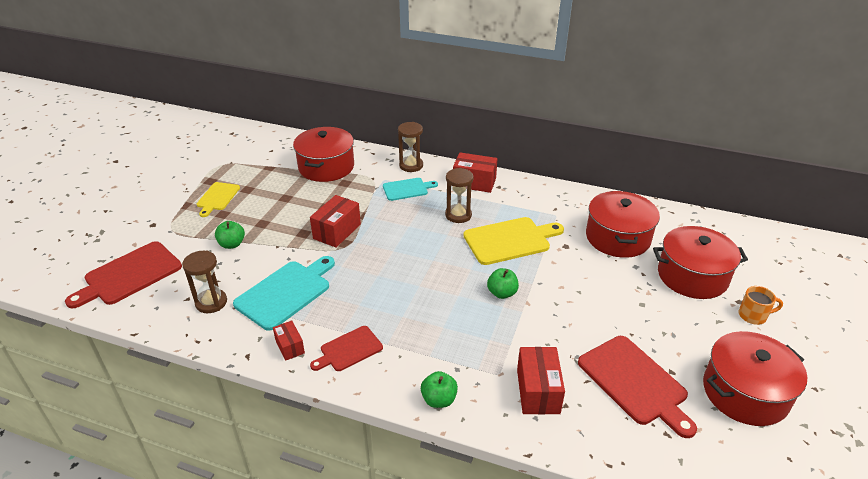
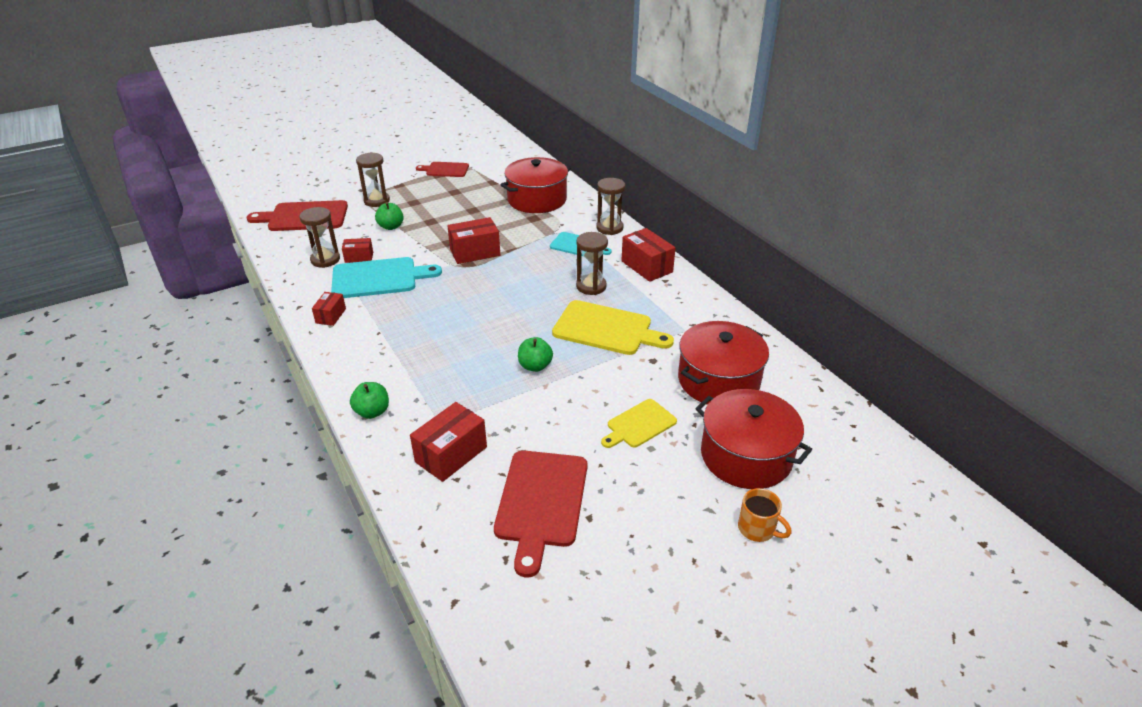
camera: 40 degrees right, 0 degrees up
yellow cutting board [197,182,240,217] -> yellow cutting board moved to [601,399,677,448]
red cutting board [310,326,383,371] -> red cutting board moved to [416,162,469,177]
red pot [703,331,807,426] -> none
none -> red box [342,238,373,263]
none -> brown hourglass [356,152,390,207]

